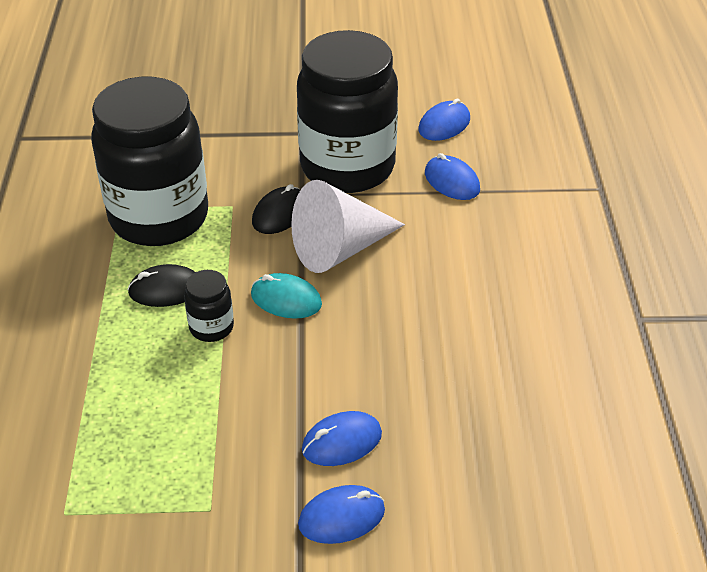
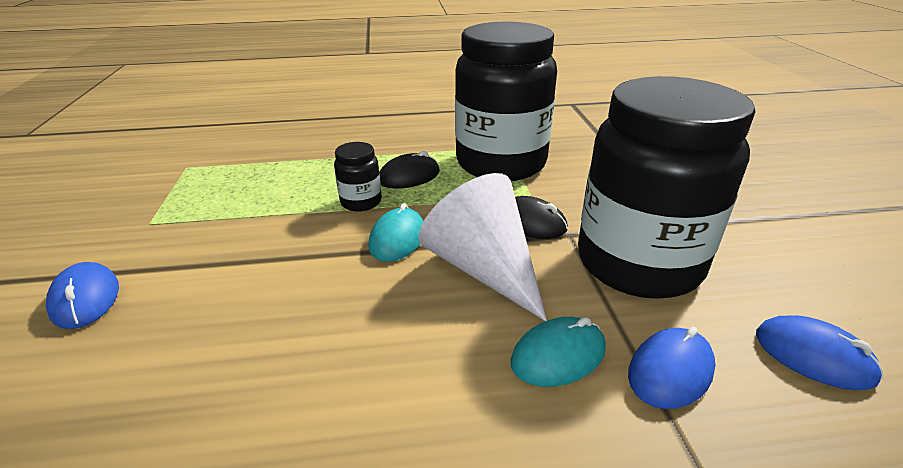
camera: 85 degrees right, 10 degrees down
black mouse [127,264,195,307] -> black mouse turned 75 degrees clockwise [379,151,440,188]
blue mouse [302,411,382,466] -> none
none -> turquoise mouse [511,317,606,387]

